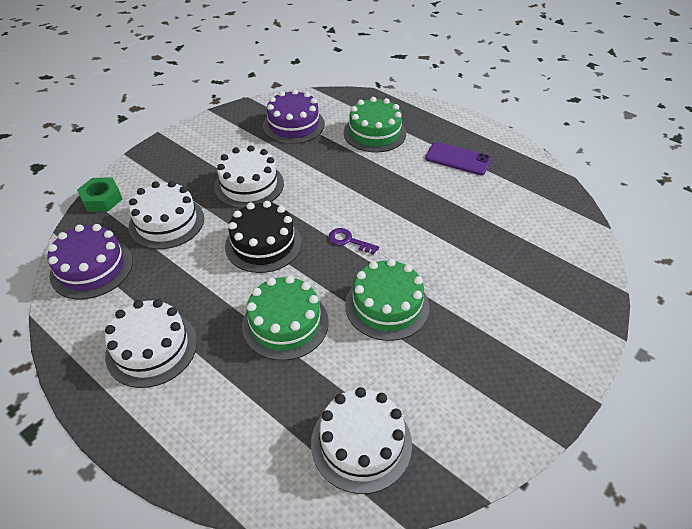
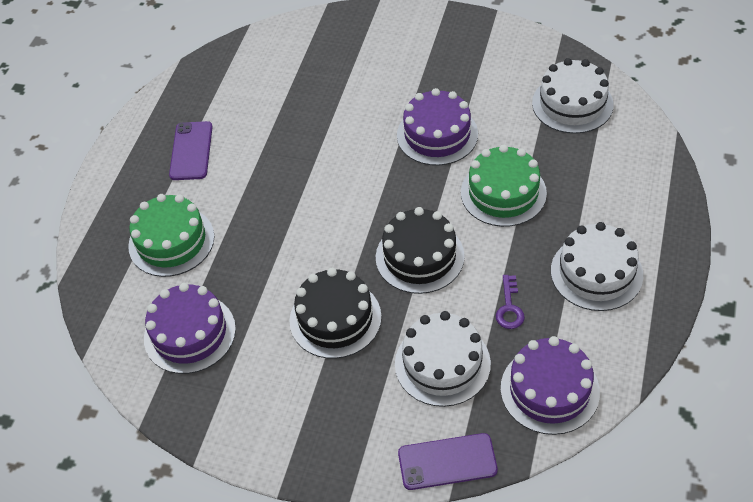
camera: 110 degrees left, 5 degrees up
green nut [77,177,122,212] -> purple phone [398,433,498,490]
white cake [214,145,284,209] -> black cake [289,268,382,359]
purple key [329,228,379,255] -> purple key moved to [496,275,525,329]
green cake [345,259,429,341] -> purple cake [397,88,478,166]

